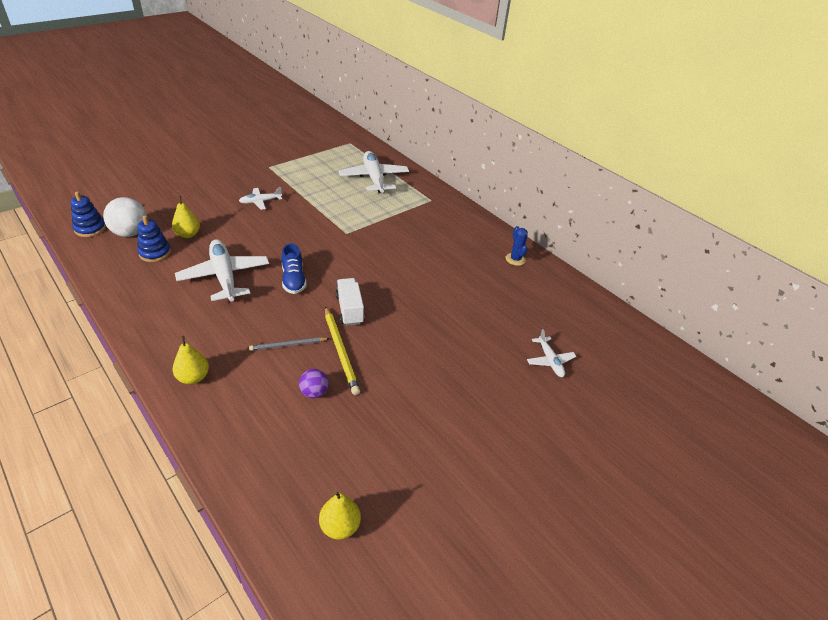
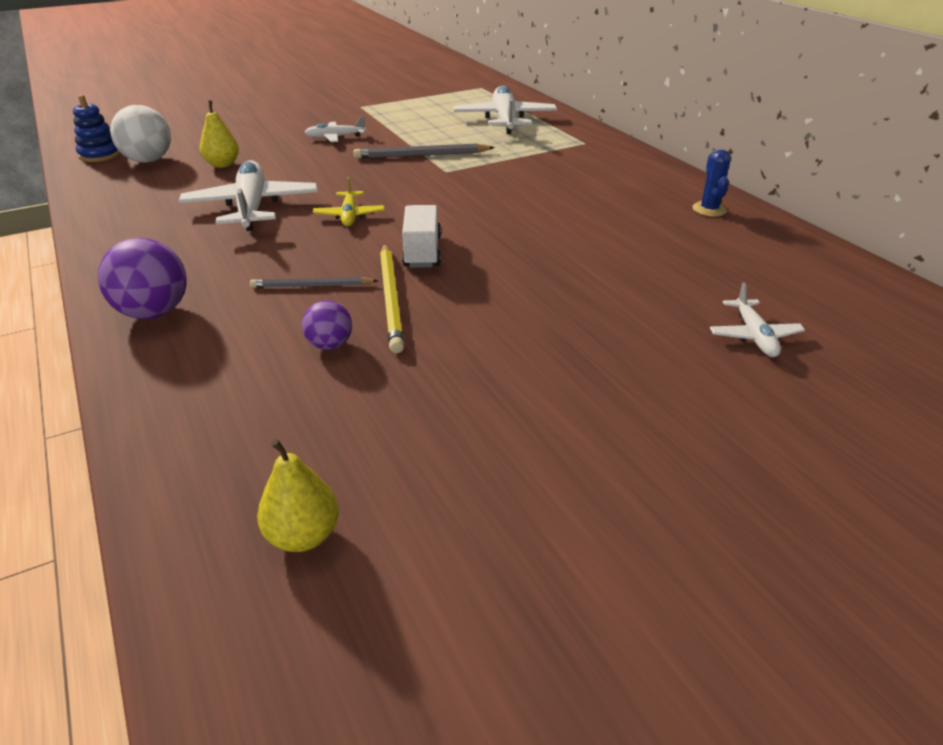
camera: 15 degrees right, 5 degrees down
blue stacking toy [138,216,171,262] -> none
yellow pear [172,336,209,384] -> purple ball [98,238,187,319]
blue shoe [282,244,307,294] -> yellow plane [313,177,385,227]
none -> grey pencil [354,144,495,159]

